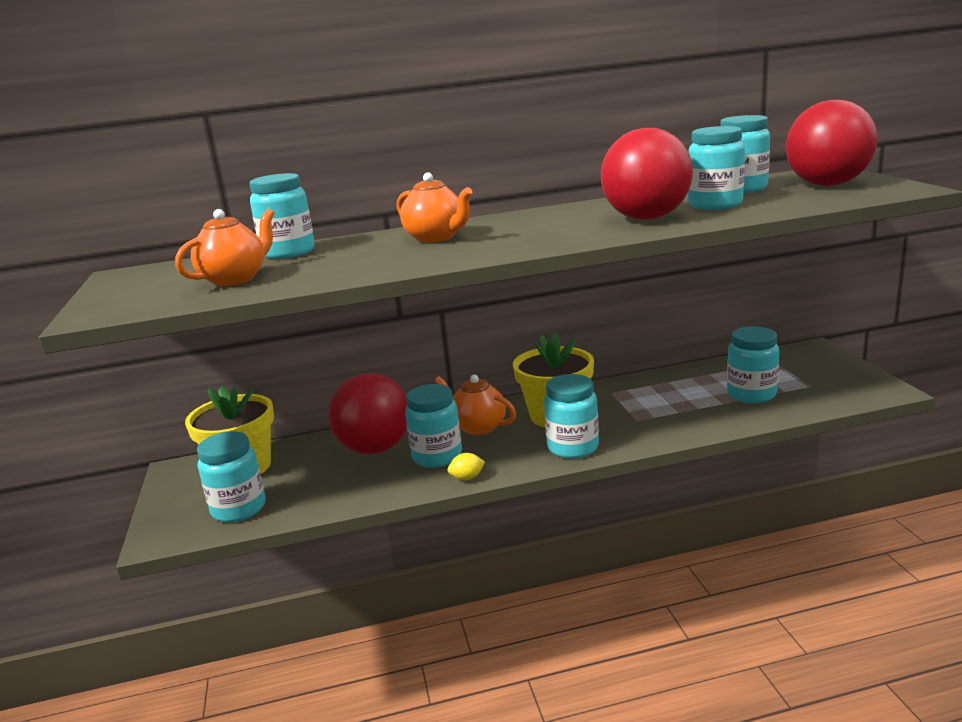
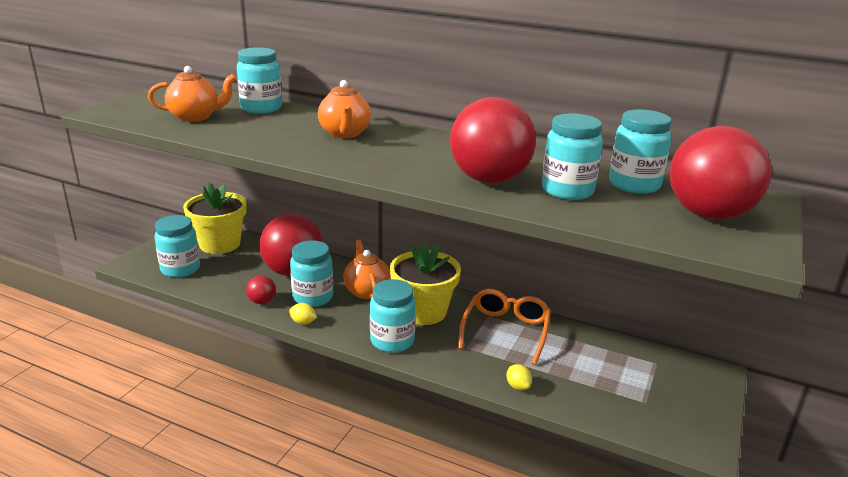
camera: 35 degrees right, 5 degrees up
turquoise jar [727,326,779,403] -> none
none -> red ball [246,275,276,304]
none -> orange glasses [458,289,551,365]
none -> yellow lemon [506,364,532,390]

